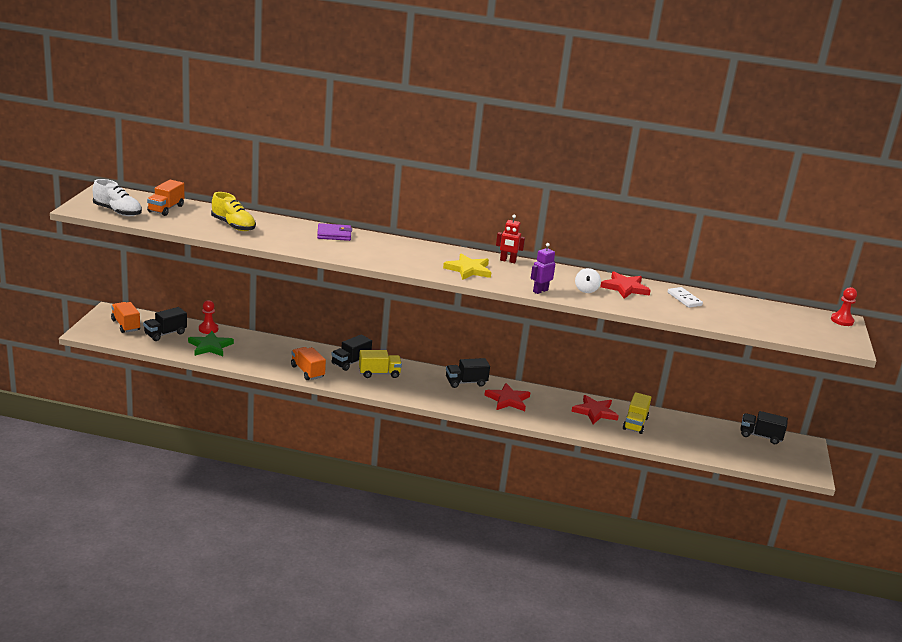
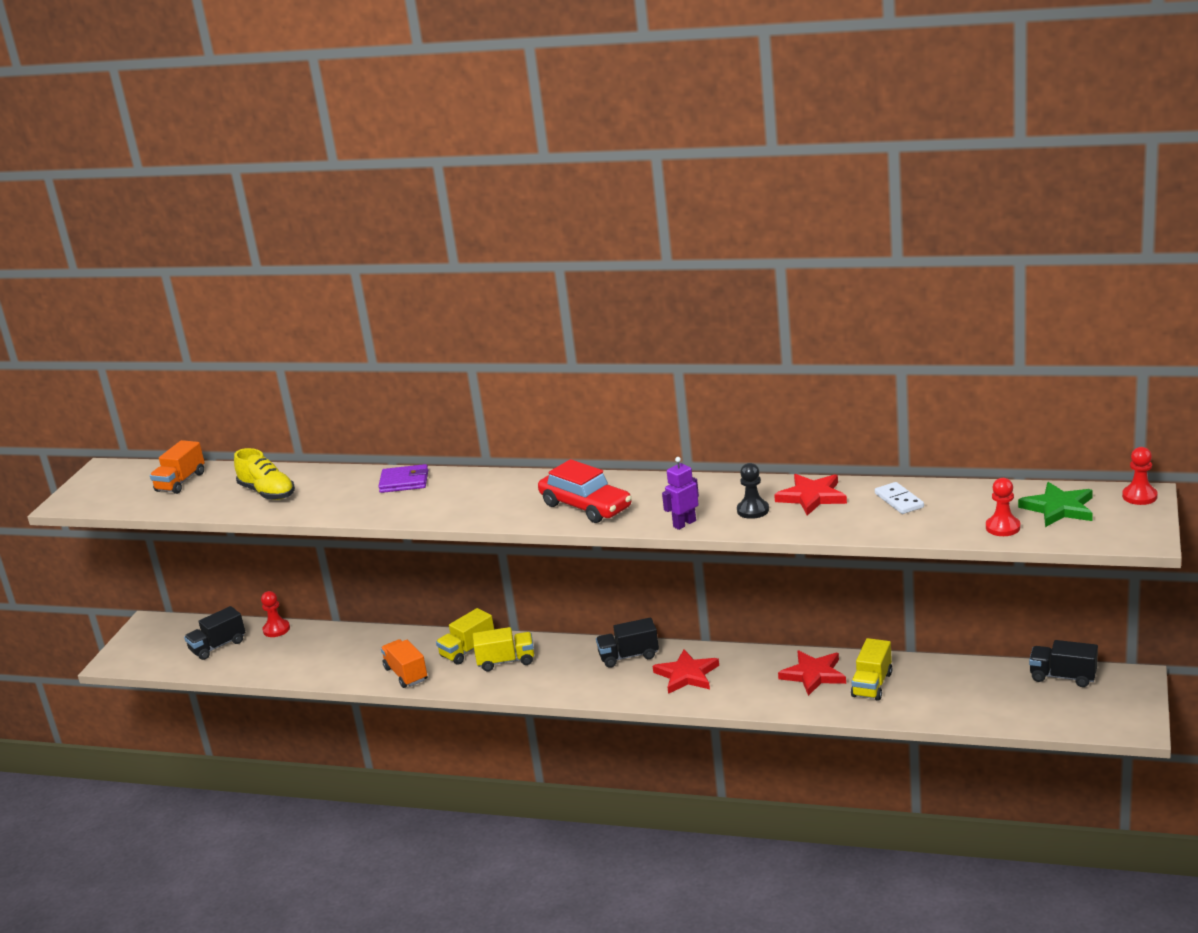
camera: 10 degrees right, 0 degrees up
white shoe [93,179,142,216] -> none
orange truck [111,302,140,333] -> none
green star [188,331,234,356] -> green star moved to [1018,482,1093,527]
black truck [331,334,372,371] -> yellow truck [436,608,494,665]
yellow star [443,254,491,280] -> red car [538,459,632,523]
red robot [496,215,525,263] -> none
white spinning top [575,268,601,293] -> black pawn [737,463,769,519]
none -> red pawn [986,478,1020,536]

